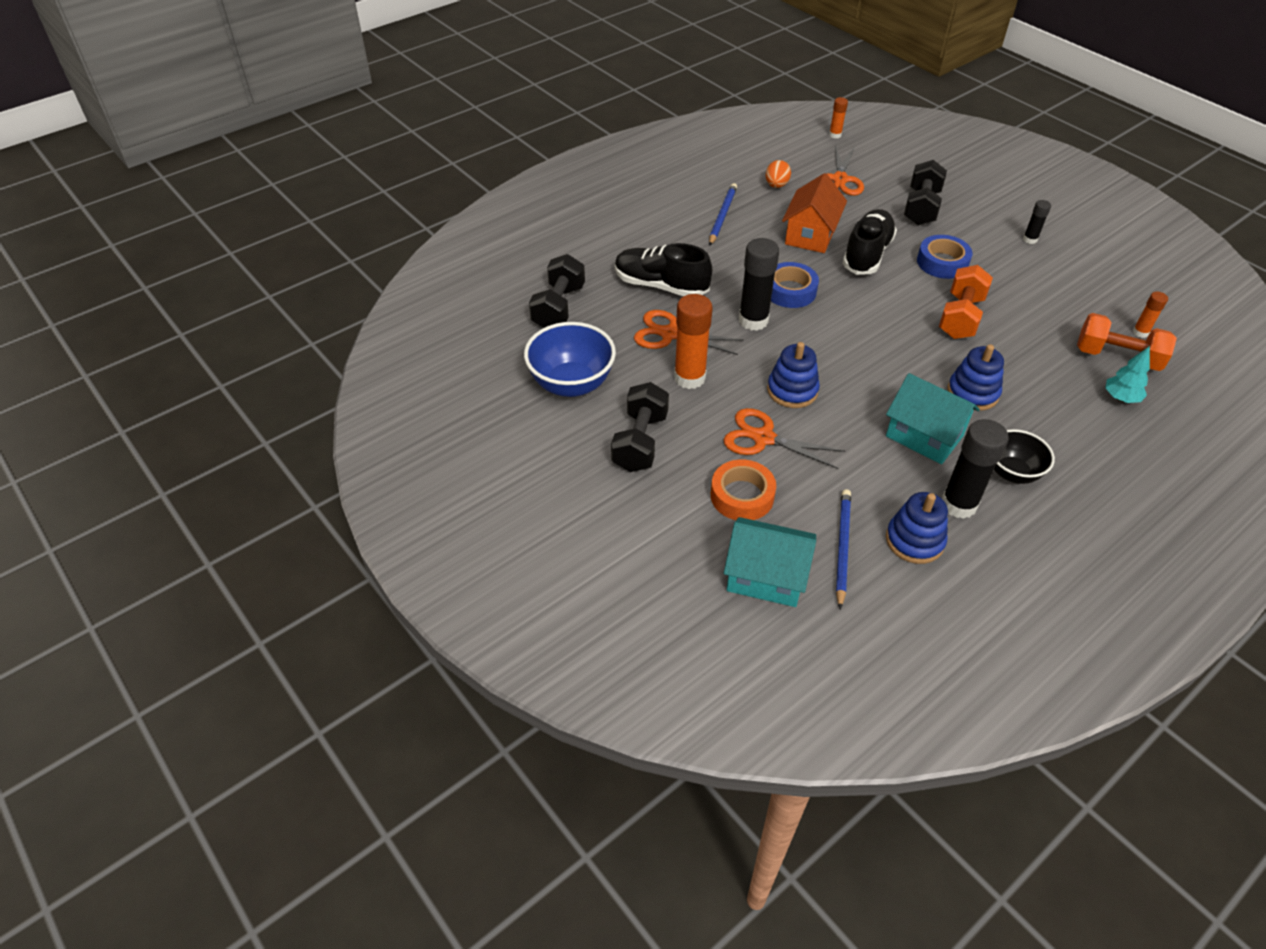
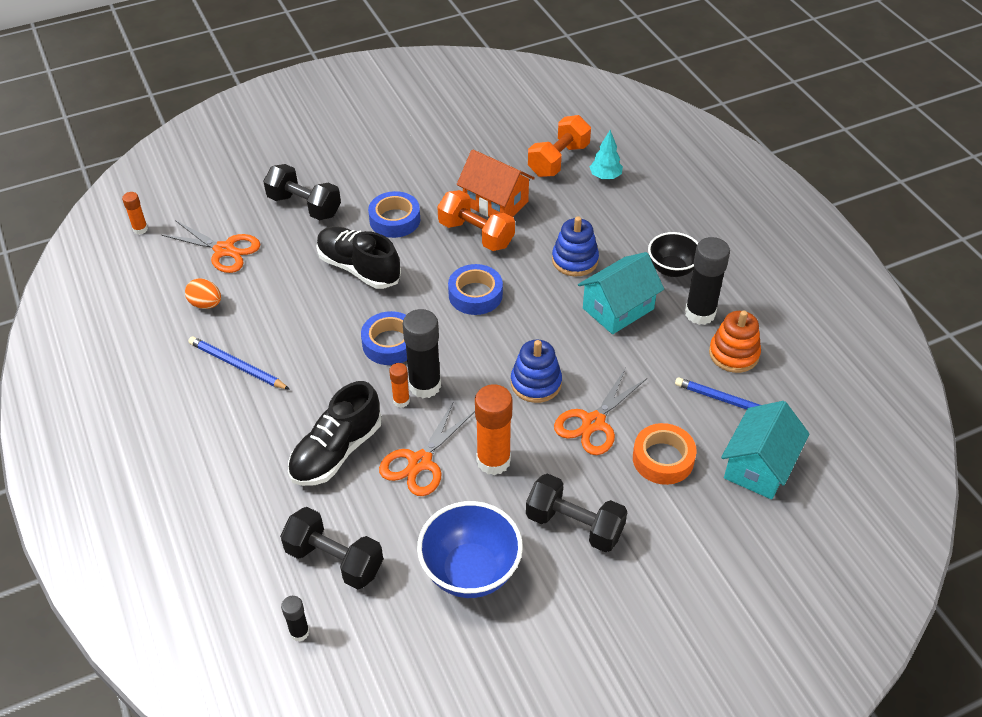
camera: 75 degrees left, 0 degrees up
orange house [782,173,847,253] -> orange house moved to [457,149,535,217]
blue stacking toy [886,492,948,564] -> orange stacking toy [709,310,761,373]
black glue stick [1023,200,1051,244] -> black glue stick moved to [281,596,310,642]
orange glue stick [1133,292,1168,338] -> orange glue stick moved to [389,363,410,408]
none -> blue tape [448,264,503,315]

